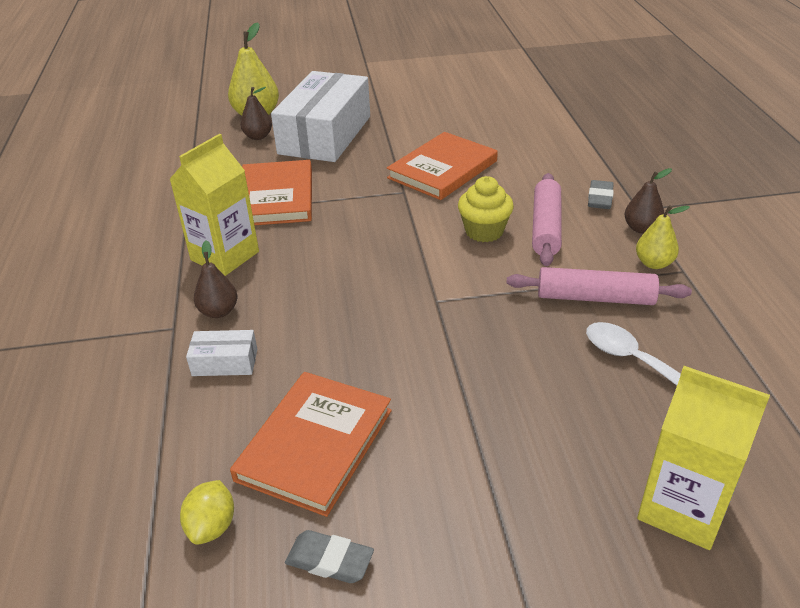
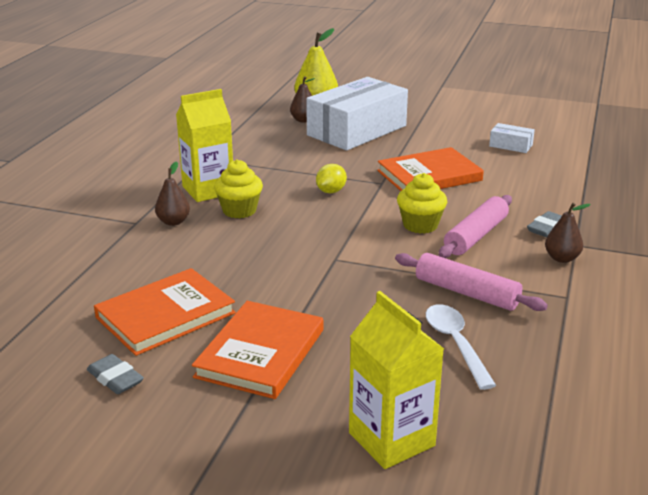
camera: 25 degrees right, 10 degrees down
yellow lemon [180,480,234,545] -> yellow lemon moved to [316,164,347,193]
white box [186,330,257,376] -> white box moved to [489,123,535,153]
orange book [242,160,312,225] -> orange book moved to [192,301,323,399]
yellow pear [636,205,689,269] -> none
none -> yellow cupcake [214,159,263,218]

